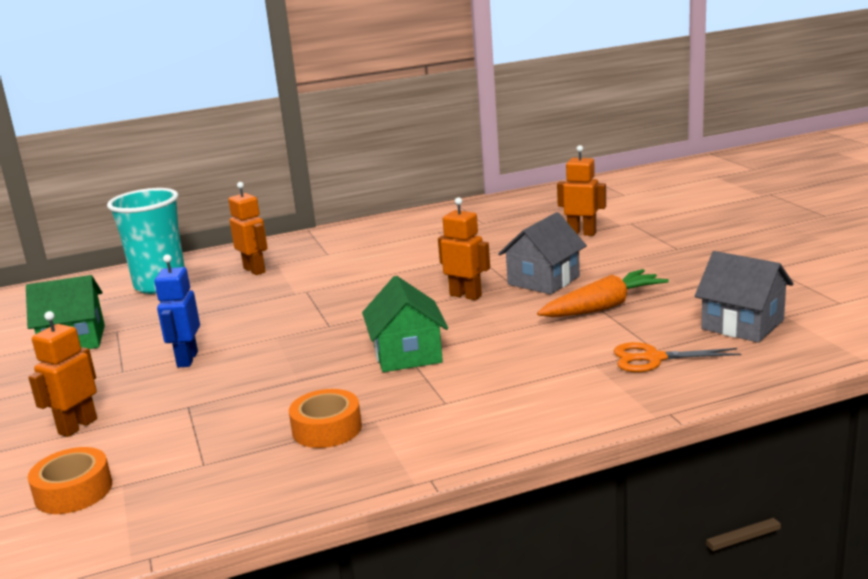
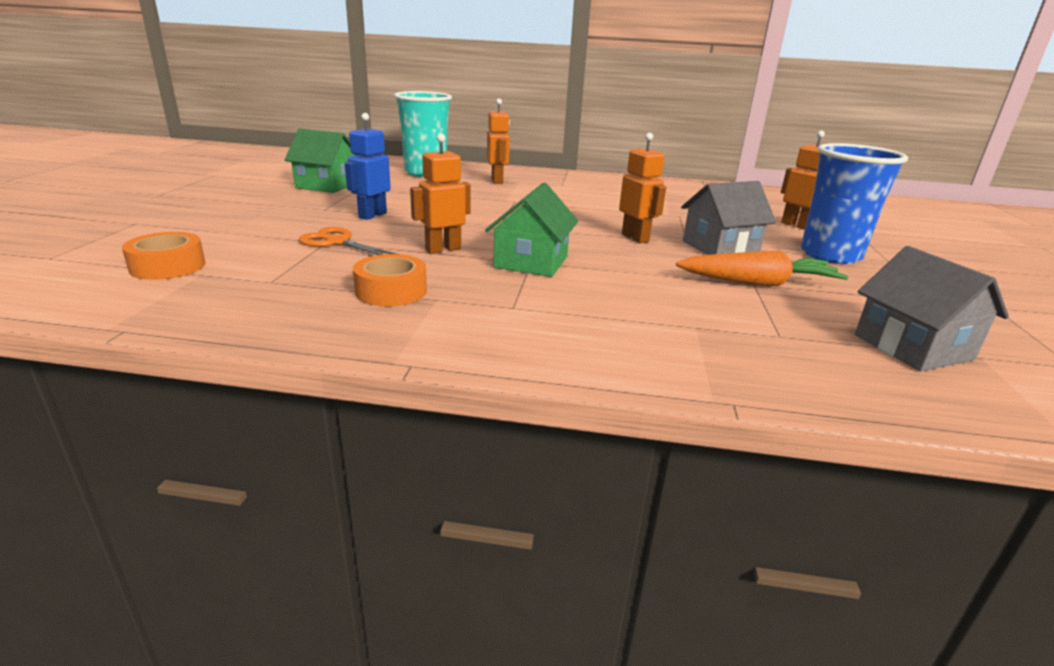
camera: 25 degrees right, 5 degrees up
orange robot [28,311,97,437] -> orange robot moved to [410,133,471,254]
orange scissors [614,342,741,372] -> orange scissors moved to [299,227,397,255]
none -> blue cup [801,143,908,264]

